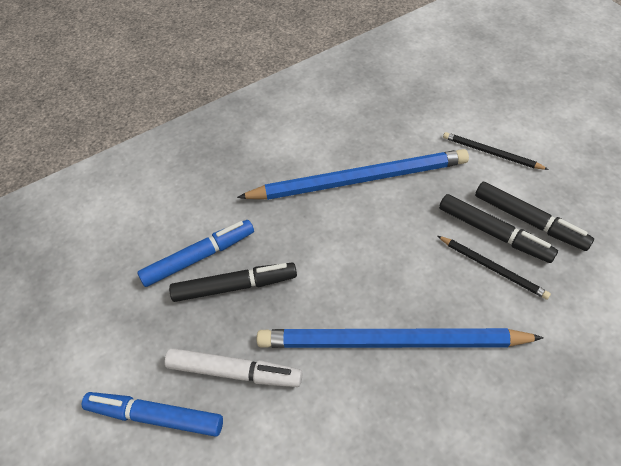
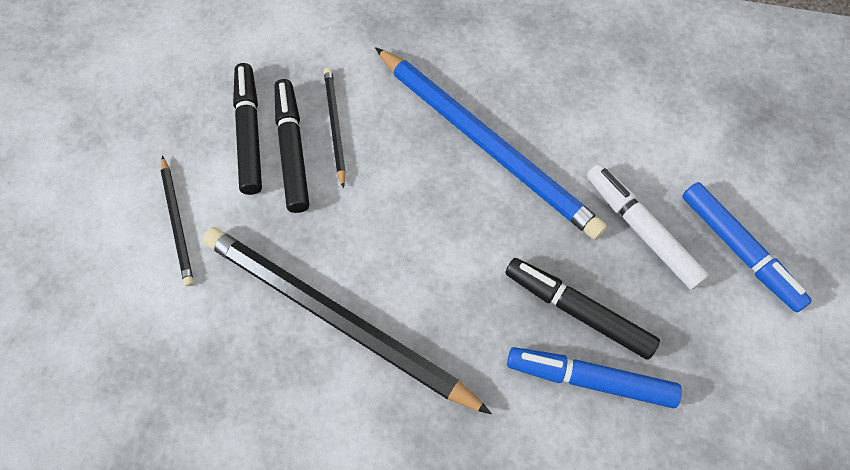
camera: 140 degrees left, 10 degrees up
blue pencil [237,149,469,200] -> black pencil [203,227,492,414]

